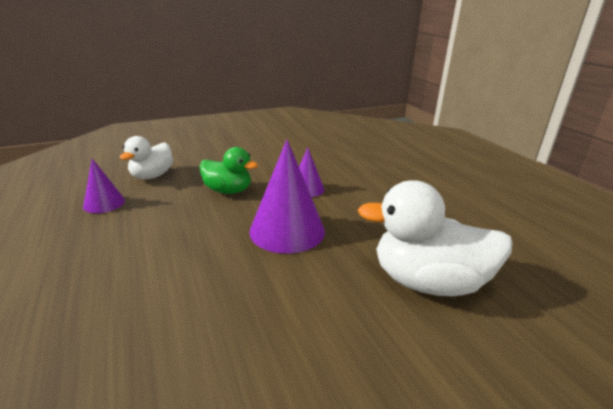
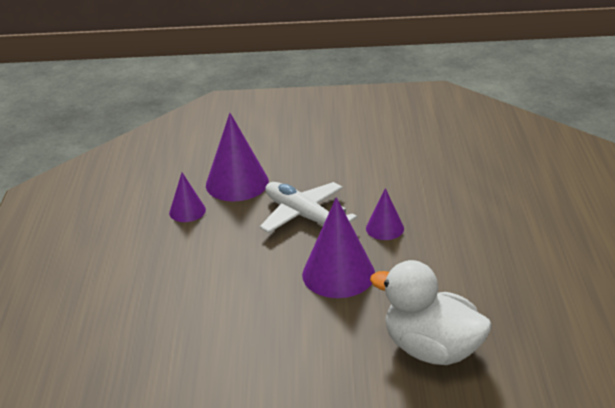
camera: 25 degrees right, 5 degrees up
white duck [120,136,173,179] -> purple cone [206,113,269,201]
green duck [199,147,258,194] -> white plane [260,182,357,233]

